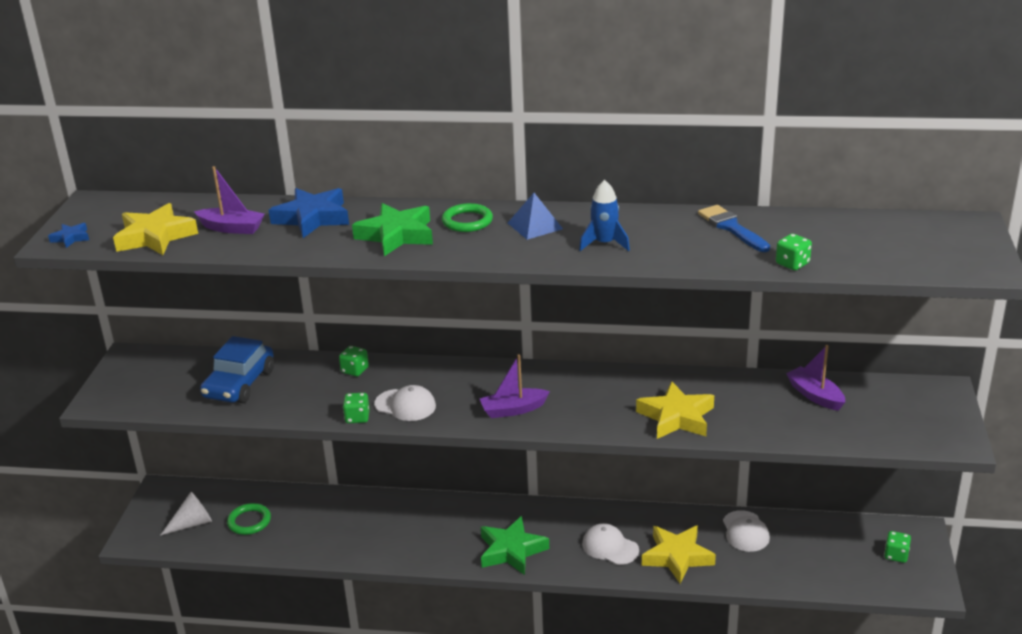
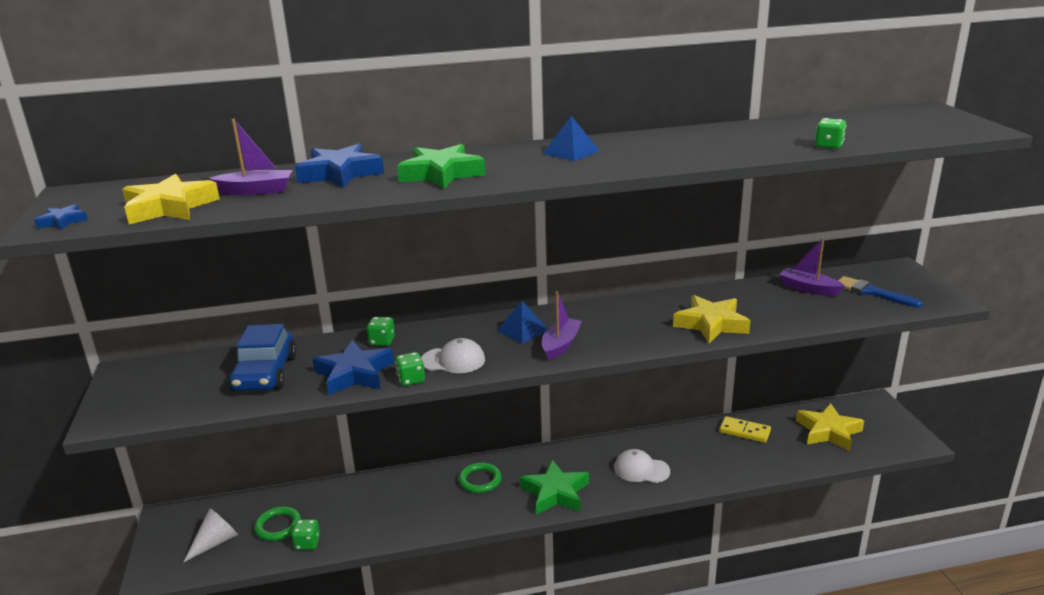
camera: 20 degrees left, 5 degrees down
green ring [442,203,493,232] -> green ring moved to [459,463,502,493]
purple boat [480,354,550,418] -> purple boat turned 150 degrees clockwise [542,291,582,360]
blue rocket [579,180,630,251] -> none
yellow star [642,526,716,584] -> yellow star moved to [796,403,864,451]
blue brush [698,205,770,252] -> blue brush moved to [838,276,923,308]
white cap [723,510,770,552] -> yellow domino [720,416,771,443]
green dice [884,531,911,563] -> green dice moved to [291,519,320,550]
none -> blue star [312,340,394,395]
none -> blue pyramid [497,301,548,344]

